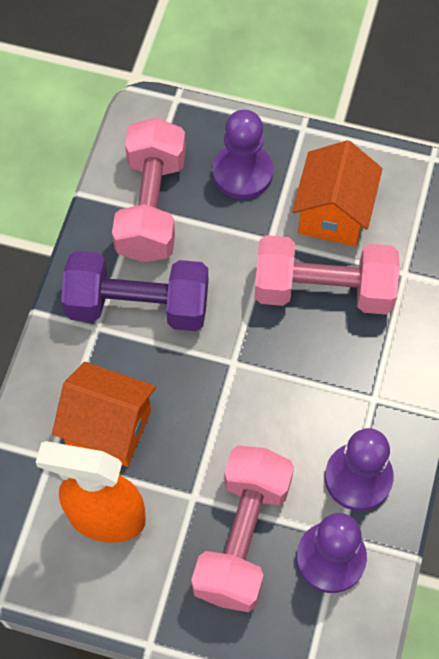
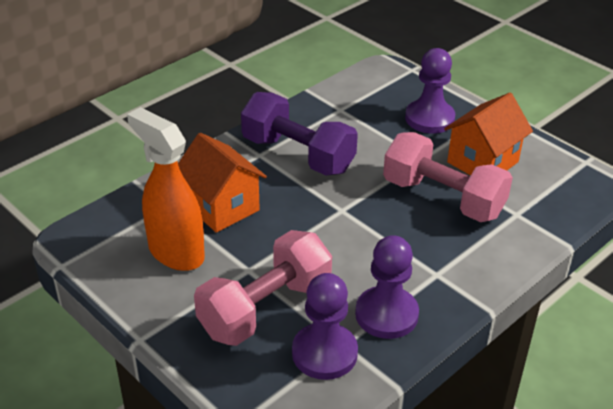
camera: 30 degrees right, 25 degrees down
pink dumbbell [112,118,186,263] -> none

